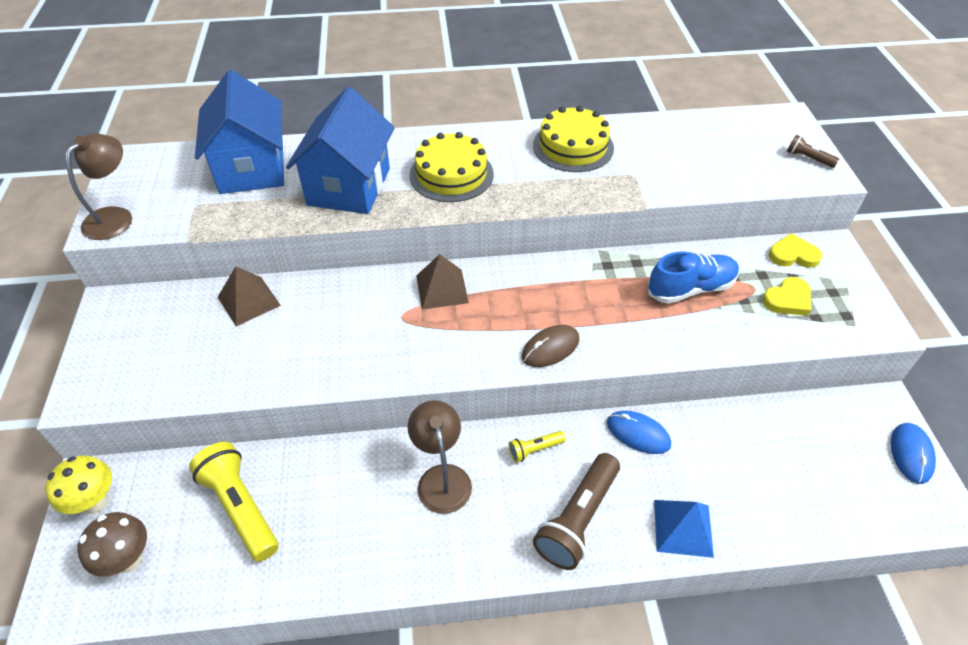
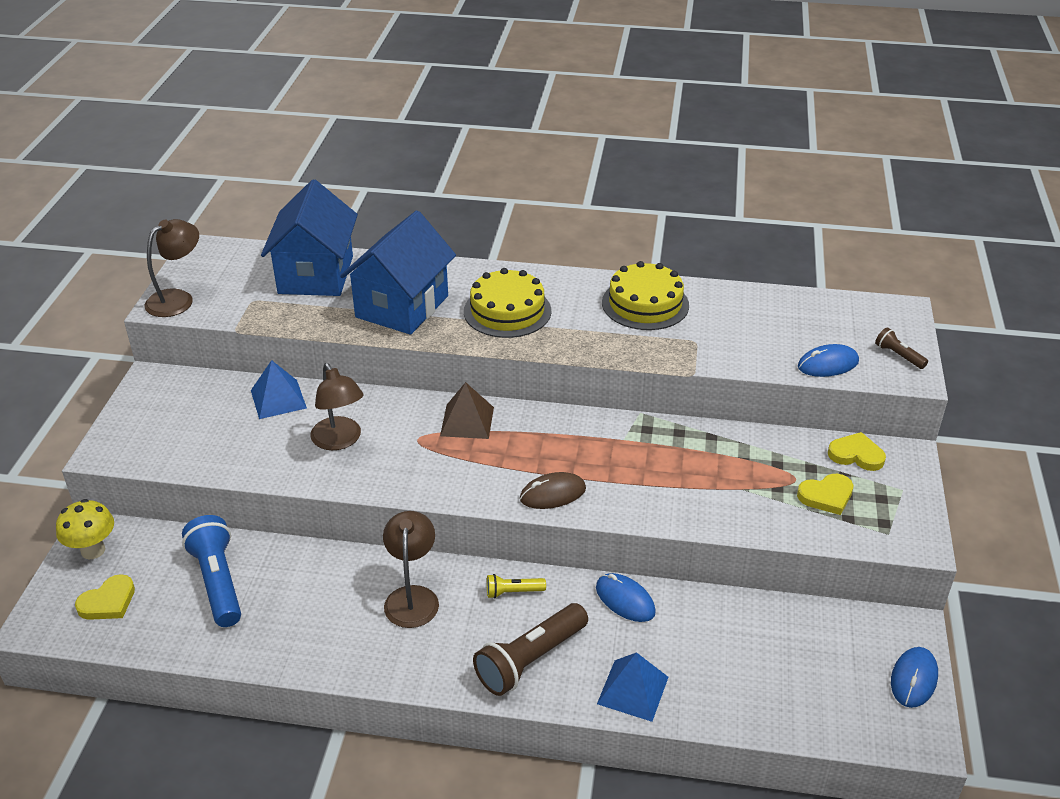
camera: 15 degrees right, 10 degrees down
brown mushroom [77,512,147,577] -> yellow heart [75,574,135,620]
yellow flashlight [189,442,279,562] -> blue flashlight [182,515,241,627]
brown pyramid [218,266,281,326] -> blue pyramid [251,360,307,419]
blue shoe [648,252,739,304] -> none
none -> brown lamp [310,363,364,450]
none -> blue mouse [798,344,859,377]

